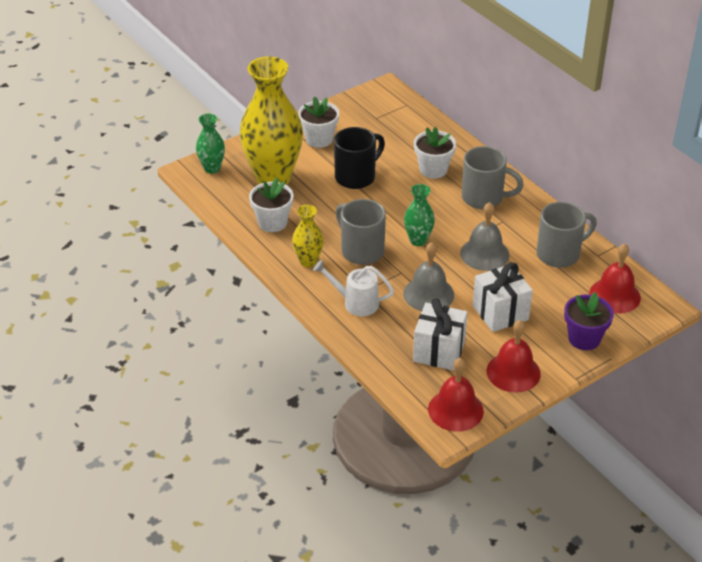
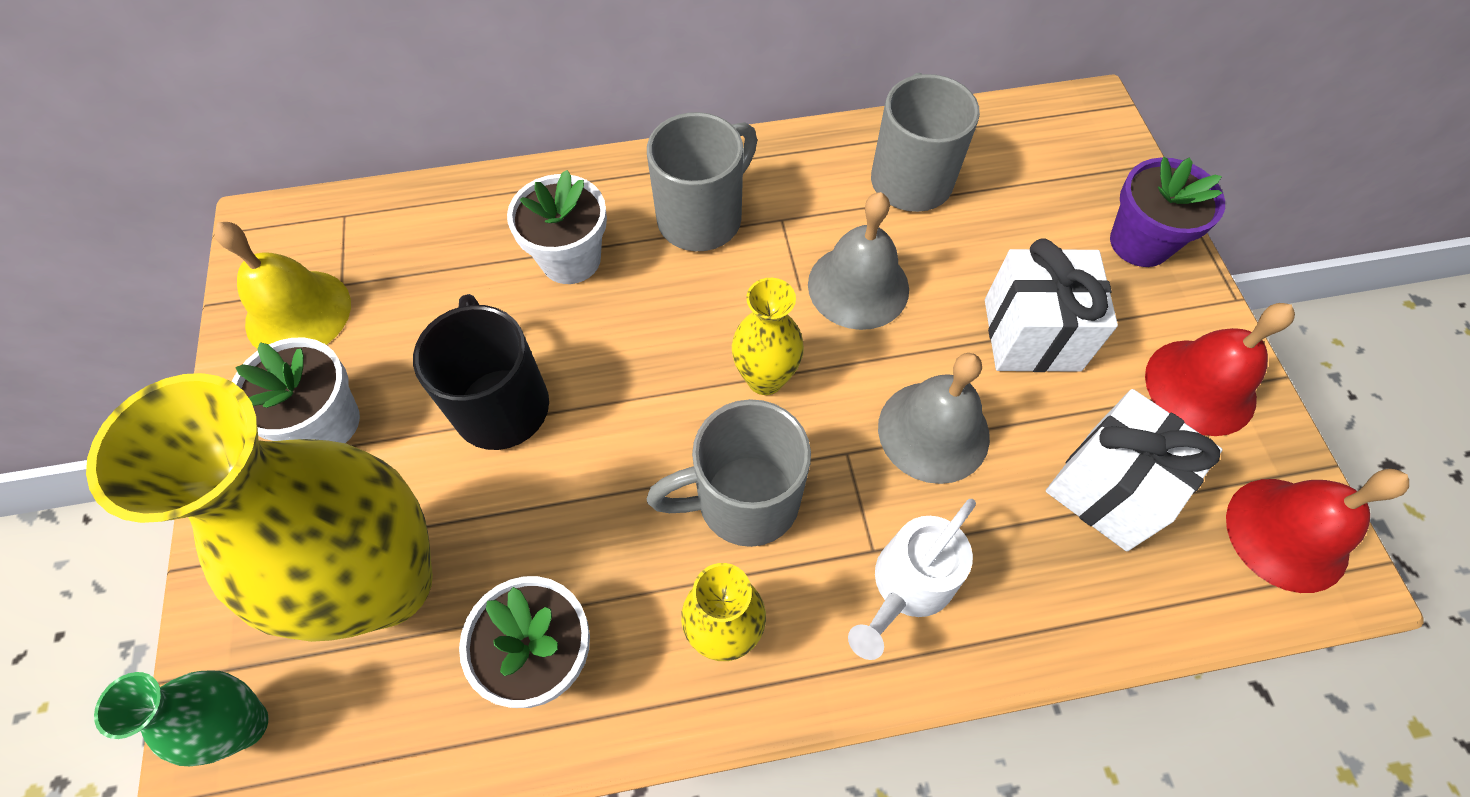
camera: 65 degrees left, 20 degrees up
green vase [404,184,435,246] -> yellow vase [732,278,804,395]
red bell [589,244,641,313] -> none
none -> yellow bell [214,222,351,349]

